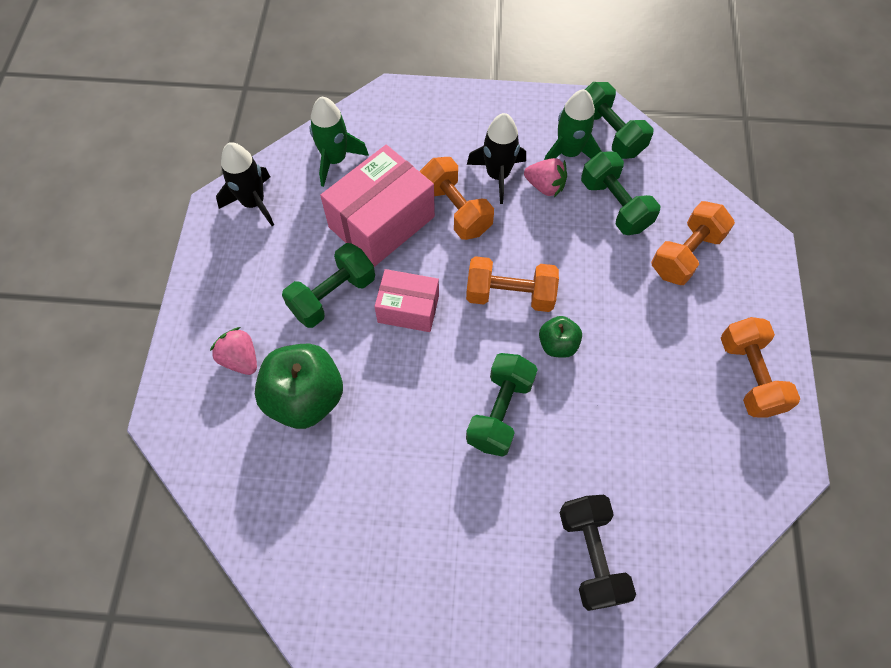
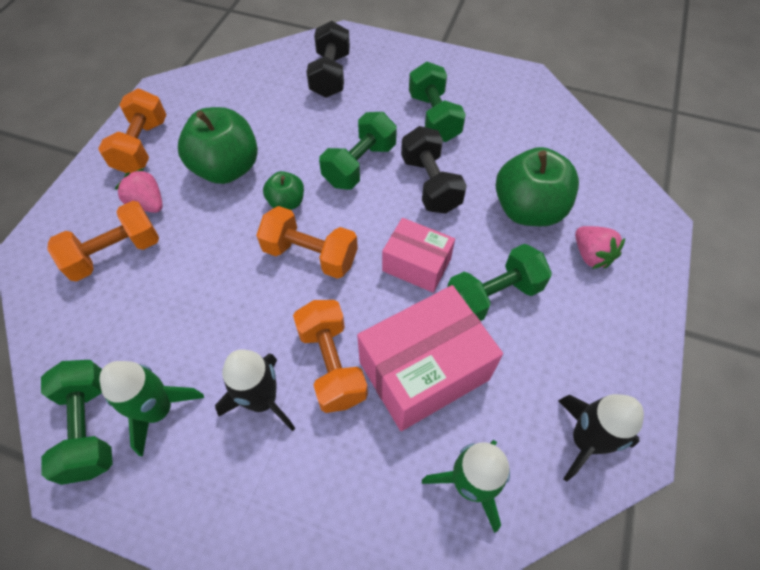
camera: 165 degrees left, 5 degrees down
pink strawberry [524,158,567,197] -> pink strawberry moved to [115,168,163,213]
green dumbbell [581,151,660,235] -> green dumbbell moved to [409,62,466,142]
none -> green apple [178,107,258,184]
none -> black dumbbell [401,126,467,214]

